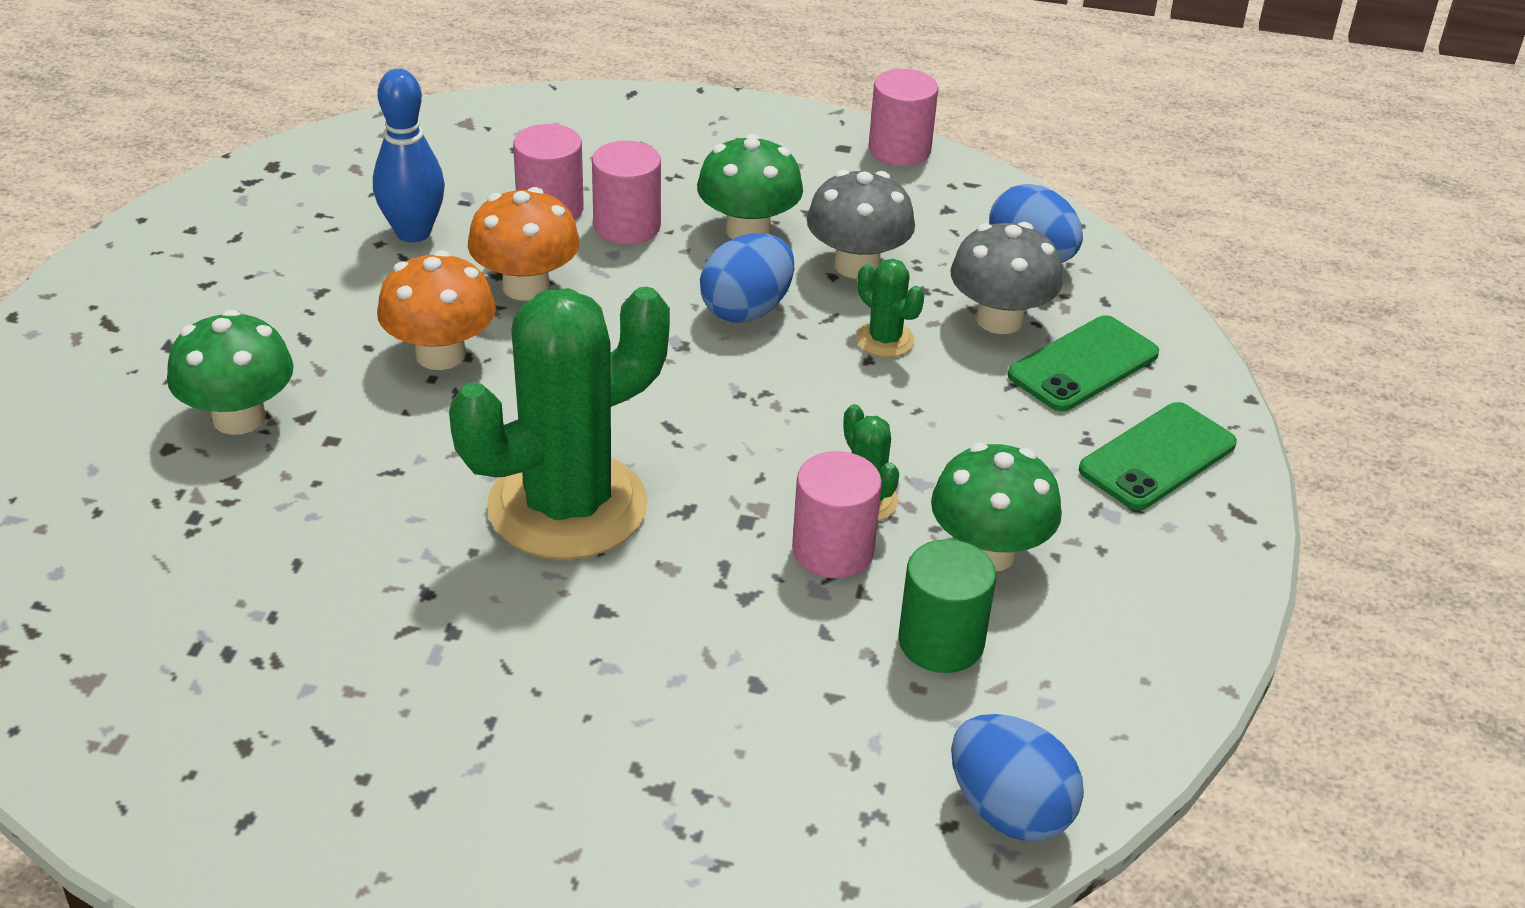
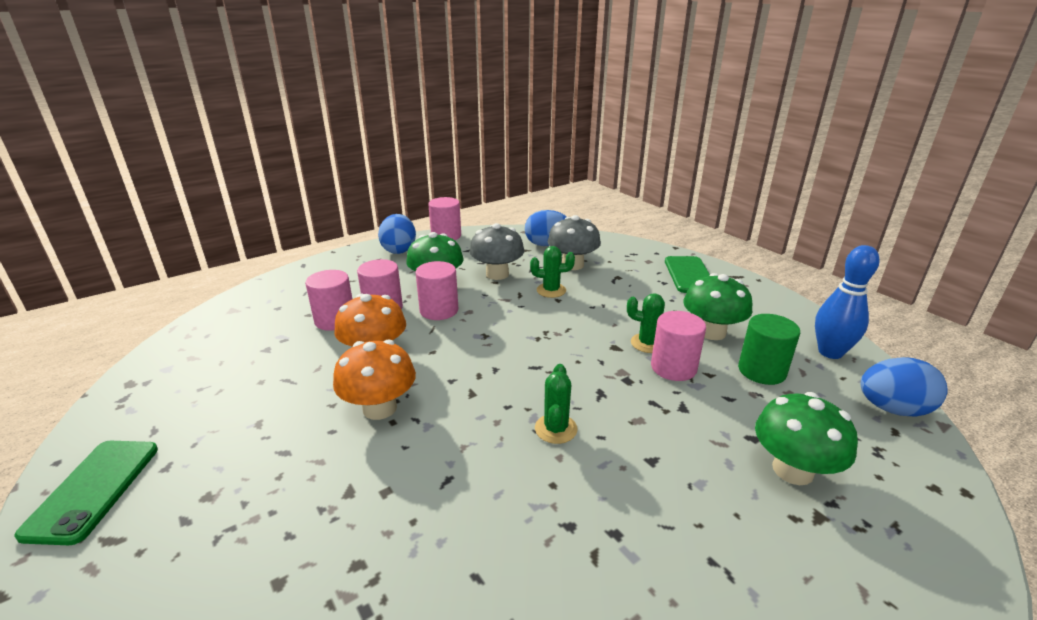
camera: 45 degrees left, 10 degrees down
green mushroom [167,309,294,435] -> green mushroom moved to [755,392,858,485]
blue bowling pin [373,69,445,242] -> blue bowling pin moved to [815,245,880,359]
green cactus [449,287,670,560] -> green cactus [535,364,578,444], size x0.41
blue egg [700,233,794,323] -> blue egg moved to [378,214,416,254]
green phone [1008,315,1159,411] -> green phone moved to [14,441,158,545]
none -> pink cylinder [416,261,458,320]

